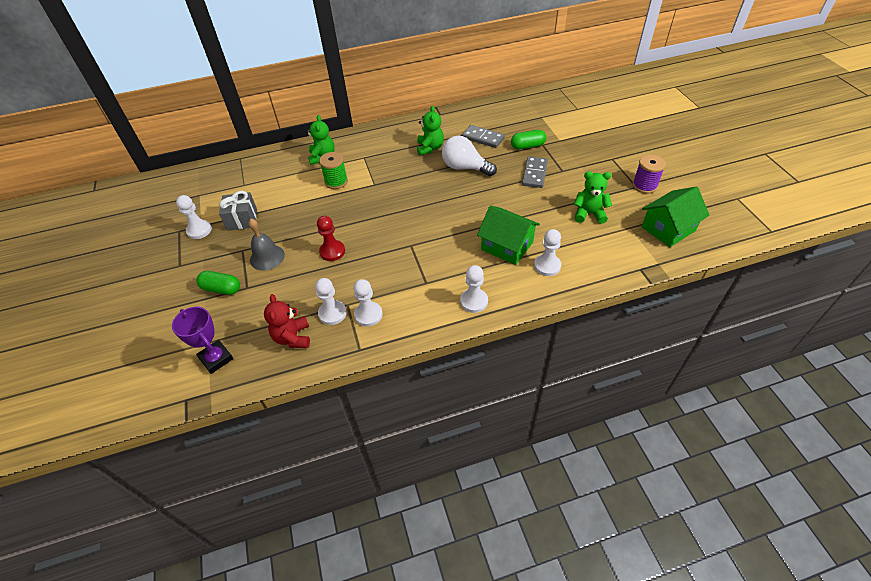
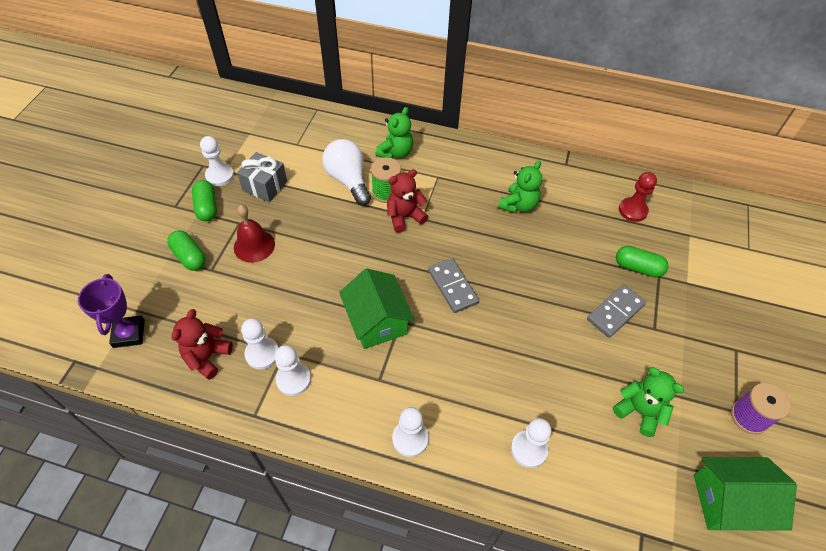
camera: 30 degrees right, 5 degrees up
grey bell [248,219,285,271] -> red bell [234,205,275,263]
red pawn [317,216,345,261] -> red pawn moved to [619,172,657,222]
white light bulb [442,135,497,176] -> white light bulb moved to [322,139,371,206]
grey domino [462,125,505,148] -> grey domino moved to [428,258,479,313]
green house [477,205,540,265] -> green house moved to [339,268,415,349]
none -> green capsule [192,180,217,221]
none -> red teddy bear [387,169,428,233]

